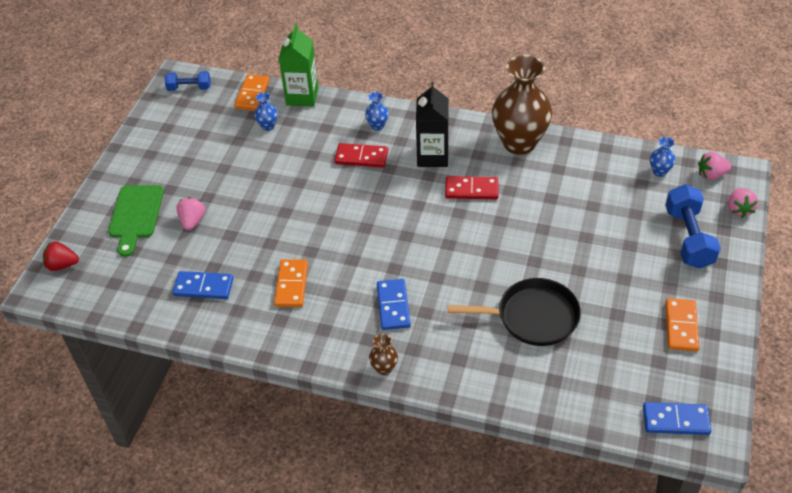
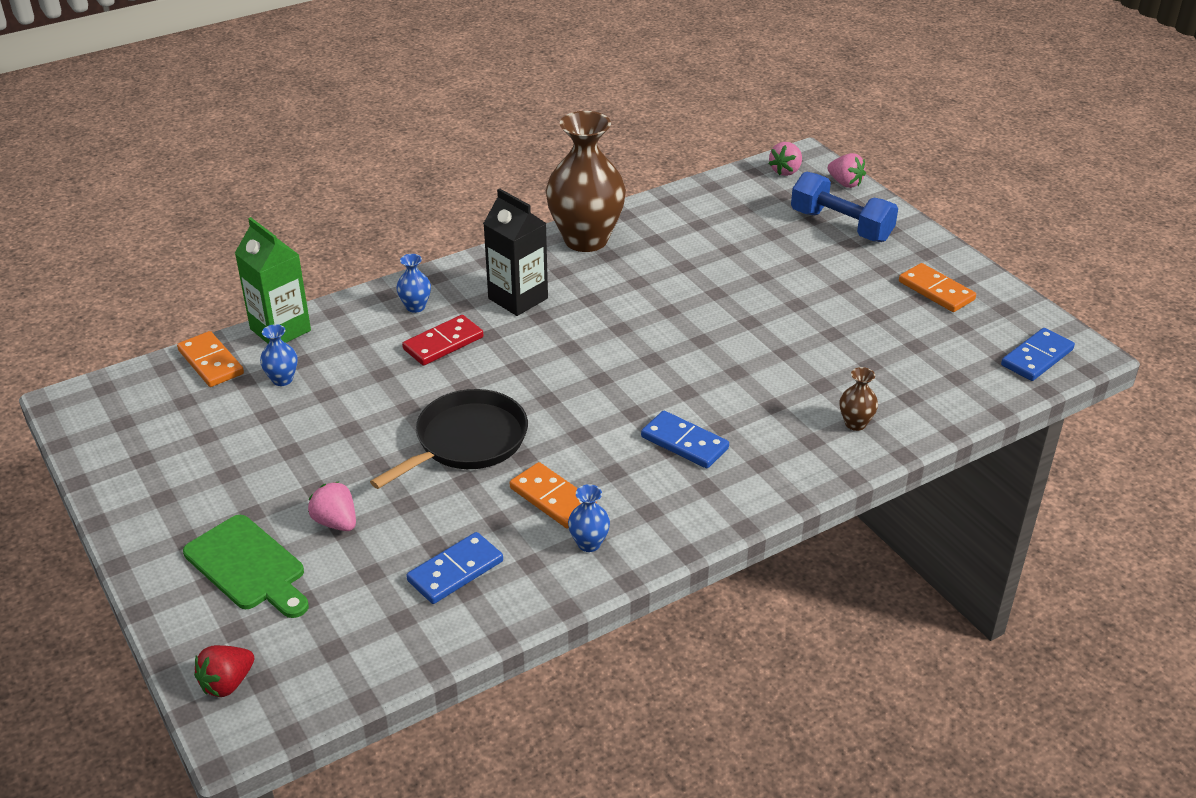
camera: 50 degrees left, 10 degrees down
blue dumbbell [165,71,210,91] -> none
brown vase [369,334,398,375] -> brown vase moved to [840,367,878,431]
red domino [445,176,498,199] -> none
black pan [448,278,581,346] -> black pan moved to [370,389,528,489]
blue vase [650,137,675,177] -> blue vase moved to [568,484,610,552]

